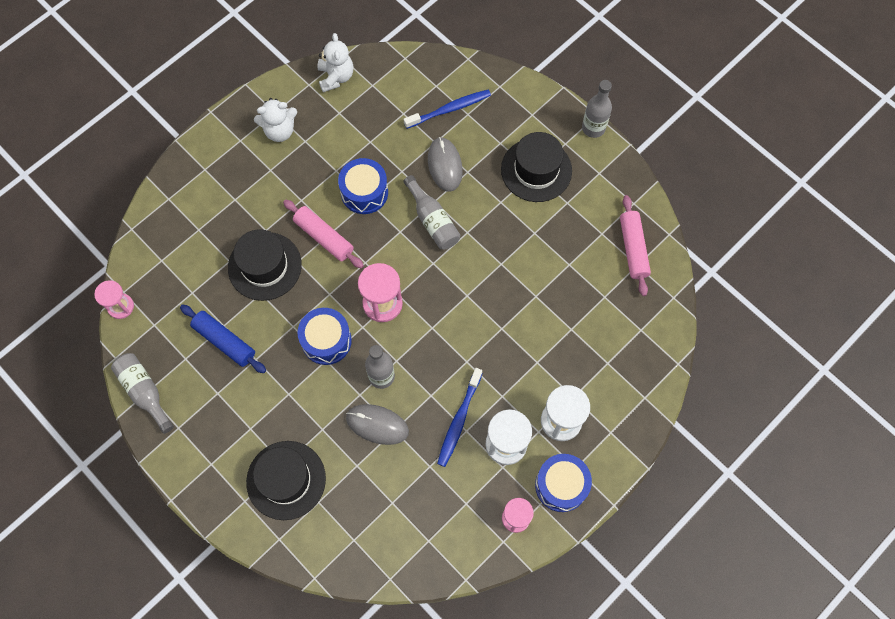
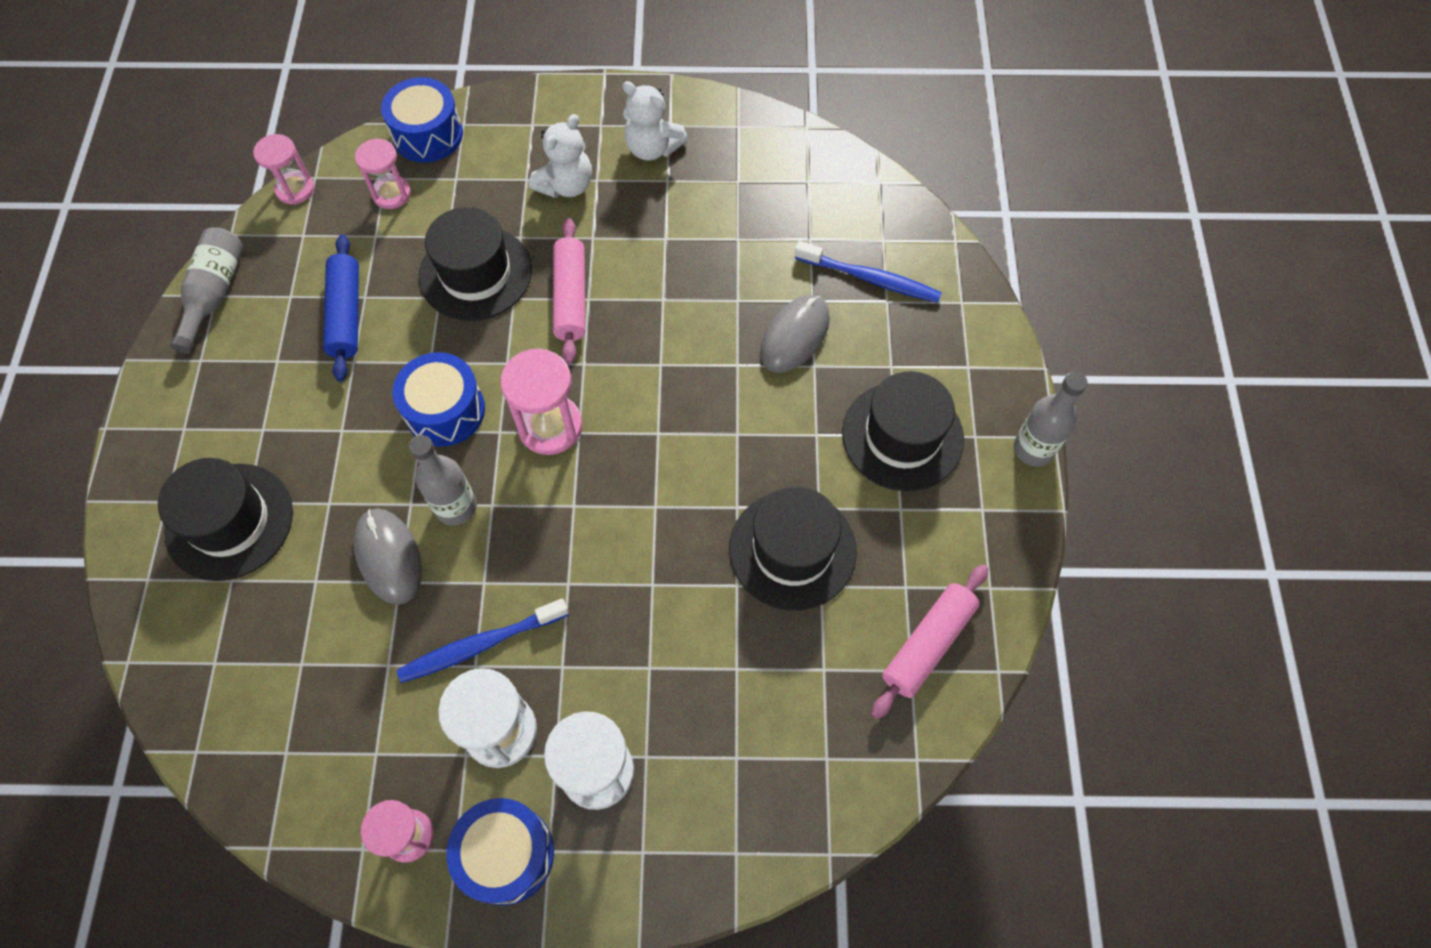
camera: 45 degrees right, 5 degrees down
white teddy bear [317,33,353,92] -> white teddy bear moved to [529,114,592,198]
blue drum [338,158,388,214] -> blue drum moved to [381,77,463,162]
grey bottle [403,175,460,250] -> none
none -> pink hourglass [355,138,411,209]
none -> black hat [729,486,857,610]

